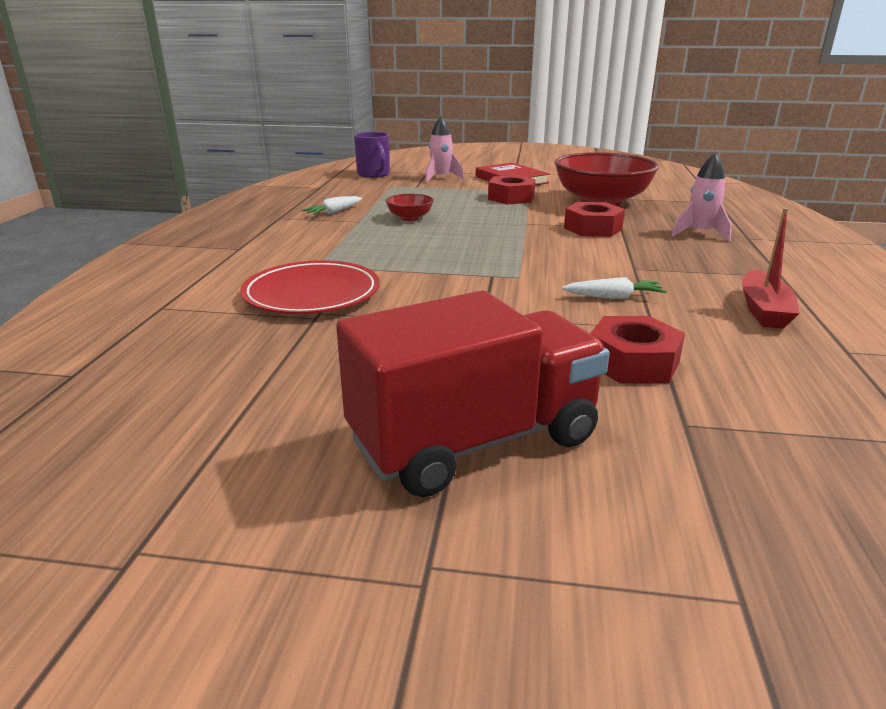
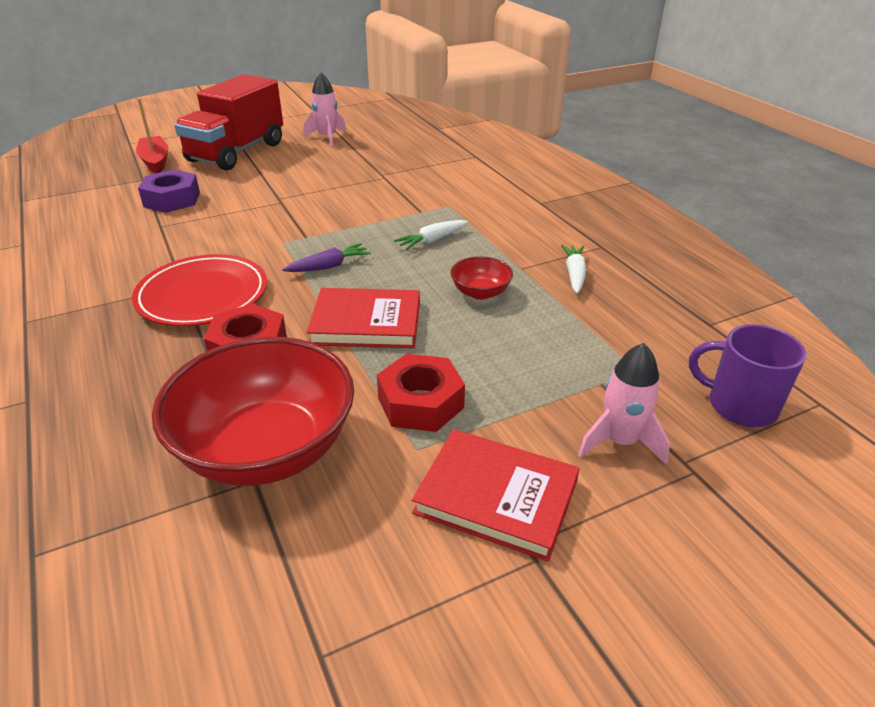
camera: 145 degrees right, 10 degrees up
red plate [240,260,380,314] -> red plate moved to [132,254,267,326]
white carrot [562,277,667,299] -> white carrot moved to [394,220,468,250]
red nut [590,316,685,384] -> purple nut [138,169,200,213]
pink rocket [671,153,732,241] -> pink rocket moved to [304,73,346,147]
red boat [742,208,800,329] -> red boat moved to [136,98,168,173]
none -> purple carrot [282,243,371,272]
none -> red book [307,288,420,348]

